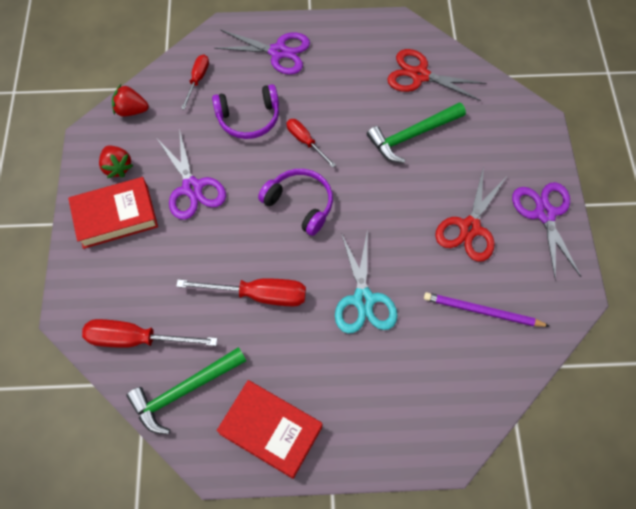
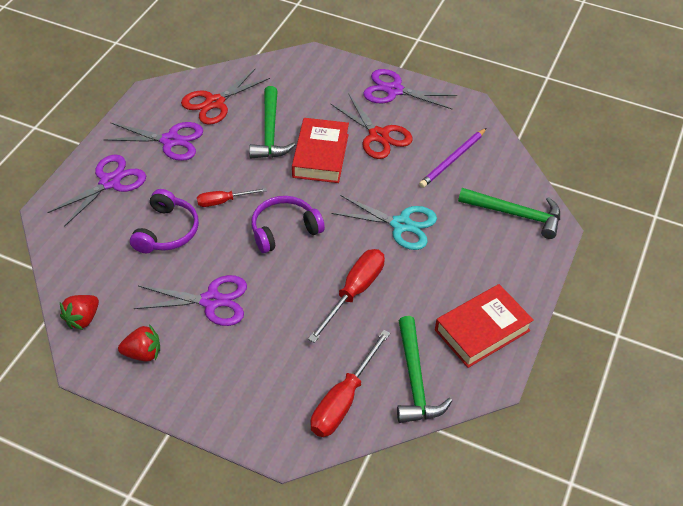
camera: 65 degrees left, 15 degrees down
red book [68,177,158,249] -> red book moved to [292,118,349,183]
red screwdriver [181,55,209,110] -> none
none -> purple scissors [103,122,203,161]
none -> green hammer [458,188,560,239]

